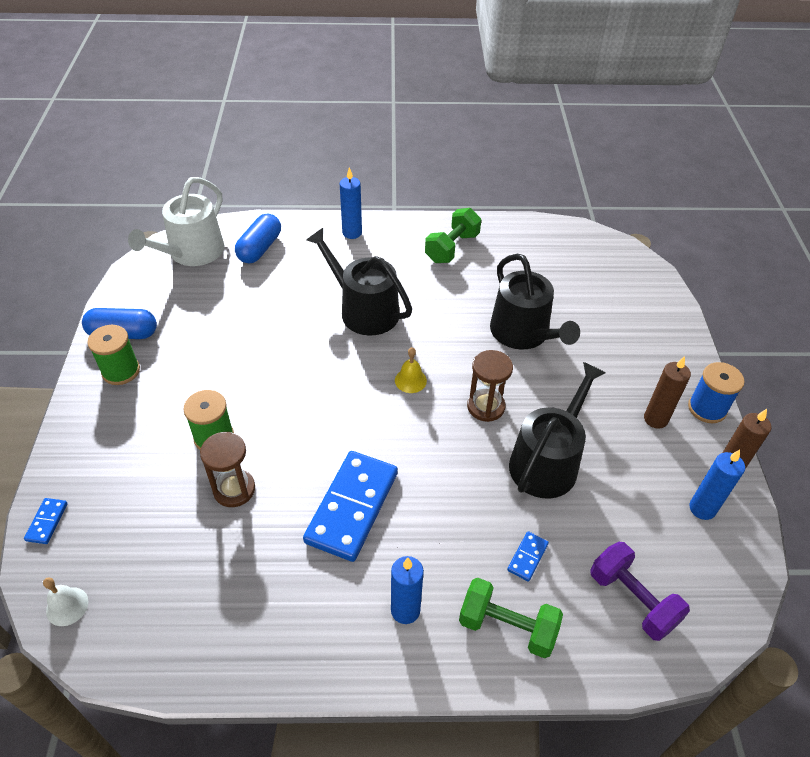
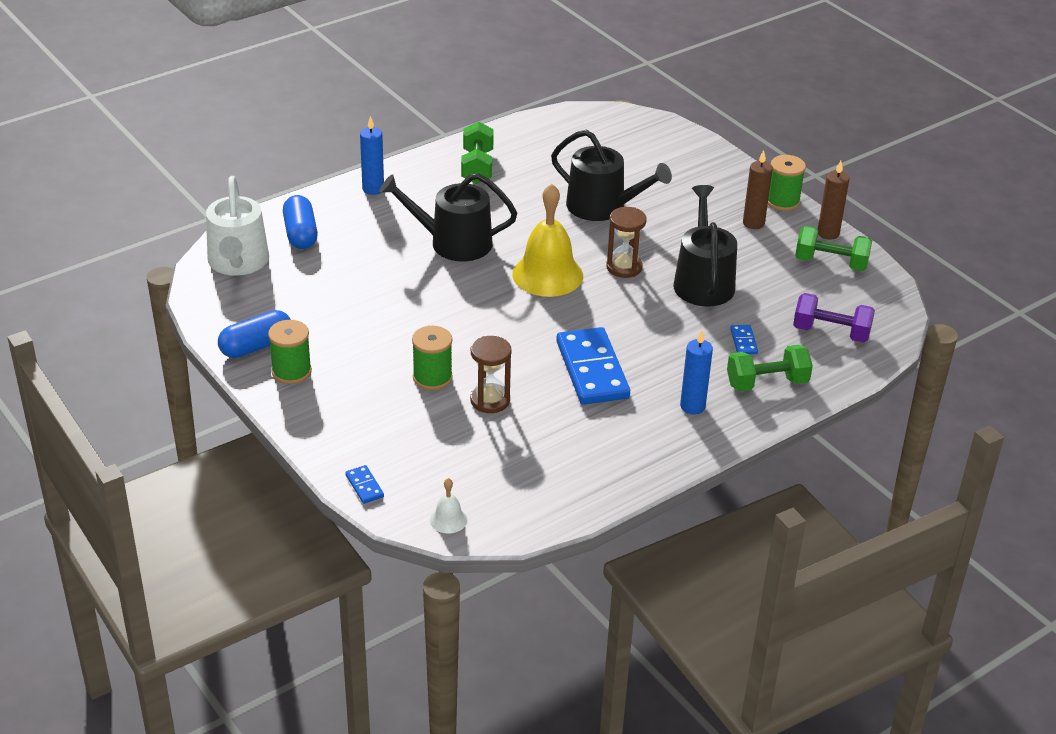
camera: 35 degrees left, 10 degrees down
yellow bell [395,347,427,393] -> yellow bell [512,184,583,297], size x2.25
blue spool [688,362,745,423] -> green spool [768,155,806,211]
blue candle [689,450,745,520] -> green dumbbell [795,226,872,271]

